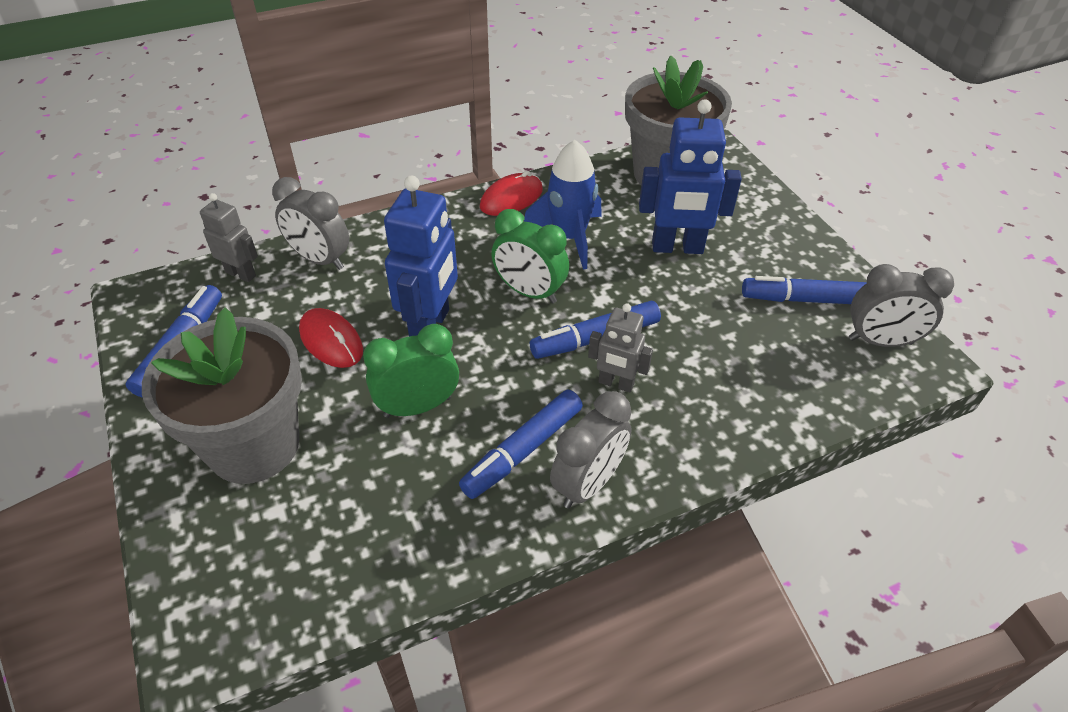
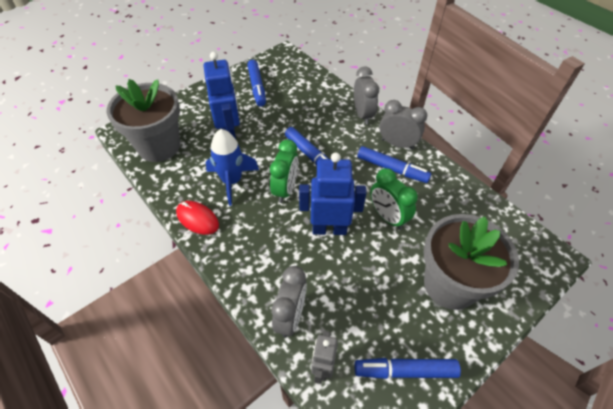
camera: 105 degrees left, 5 degrees up
red mouse [299,308,363,368] -> none
grey robot [588,303,653,392] -> none
grey clock [849,264,954,347] -> grey clock moved to [354,66,379,125]

